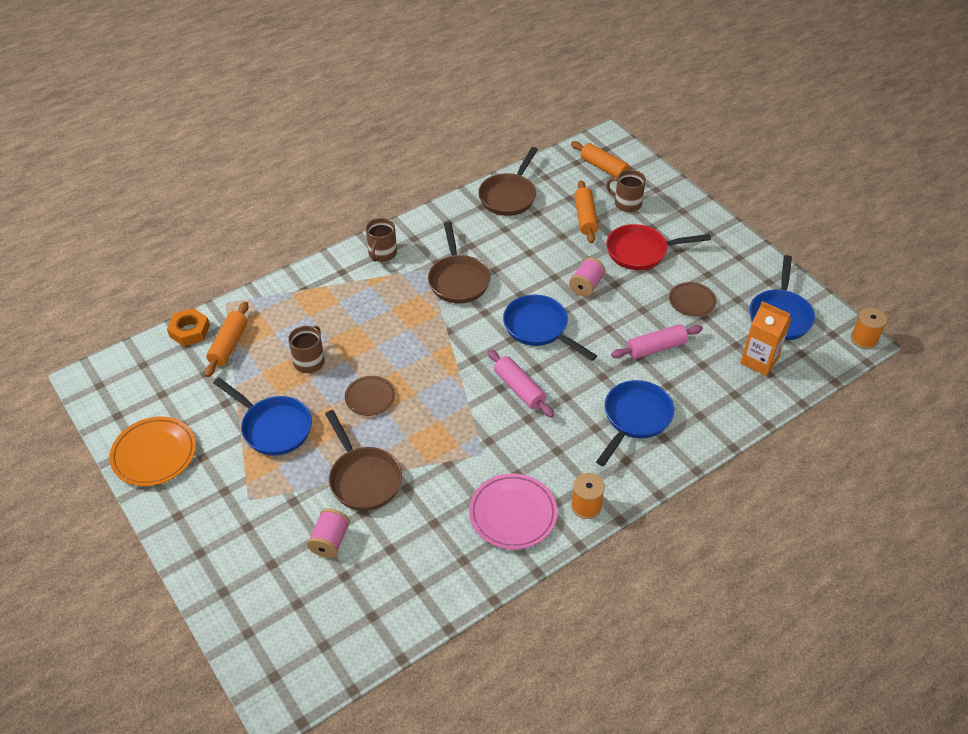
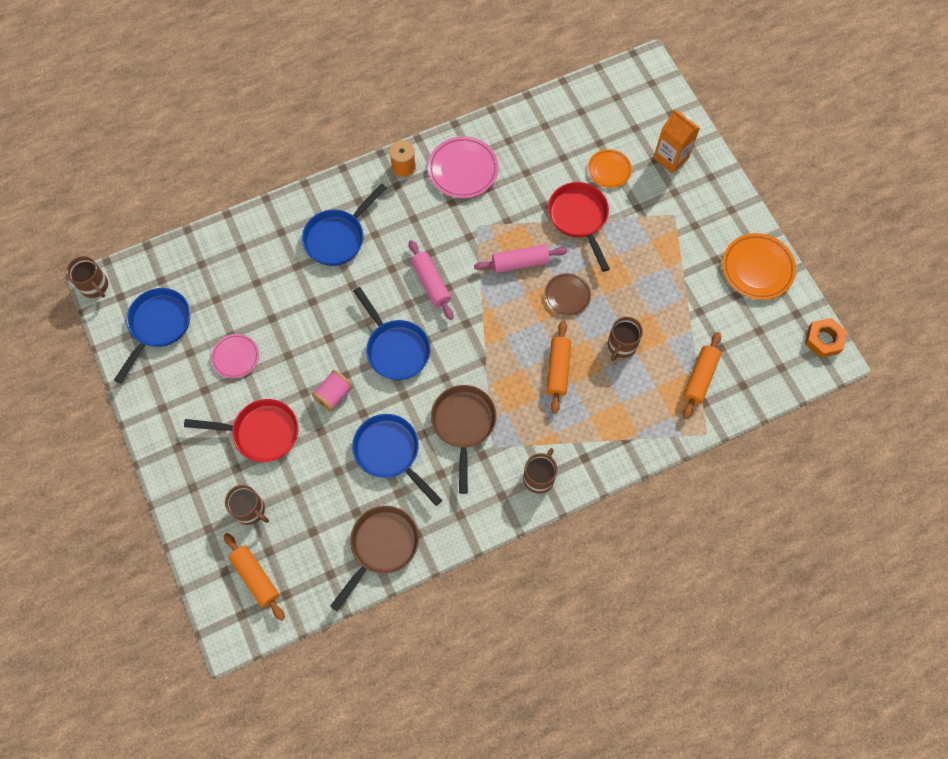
camera: 170 degrees left, 20 degrees up
orange nut [167,308,210,346] -> orange nut moved to [805,318,847,358]
blue pan [213,378,312,456] -> blue pan moved to [352,414,442,506]
pink spool [307,508,350,558] -> orange plate [587,149,632,188]
brown pan [325,410,402,511] -> red pan [548,182,610,272]
orange rolling pin [574,180,599,243] -> orange rolling pin moved to [546,321,571,414]
pink rolling pin [611,324,703,359] -> pink rolling pin moved to [474,244,567,273]
brown plate [669,282,717,317] -> pink plate [211,334,259,379]
orange carton [740,301,792,376] -> orange carton moved to [653,109,700,174]
orange spool [851,307,887,349] -> brown mug [66,256,108,298]

